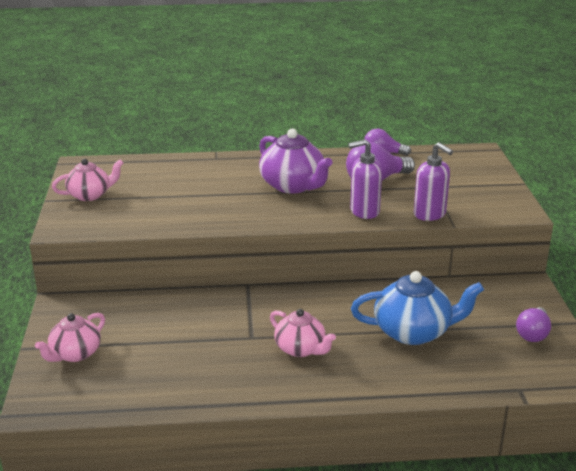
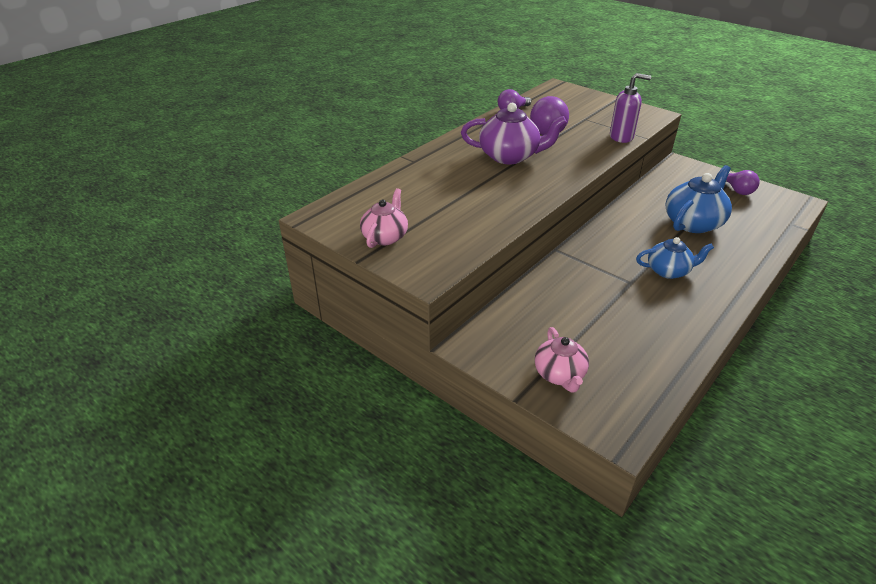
camera: 45 degrees left, 10 degrees up
pink teapot [270,309,336,357] -> blue teapot [636,237,714,279]
purple soap dispenser [348,139,382,219] -> none

